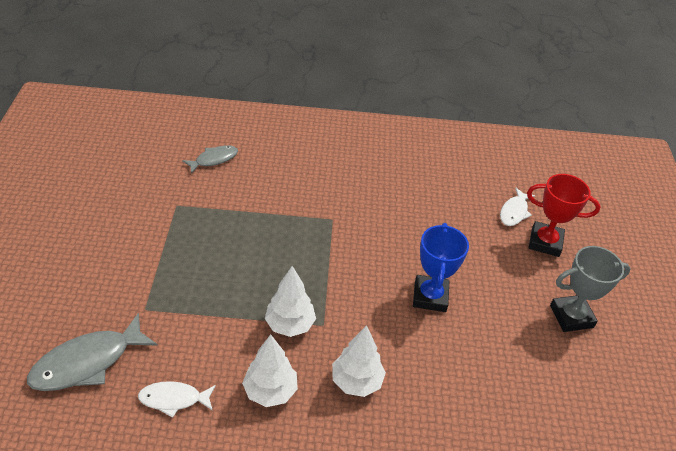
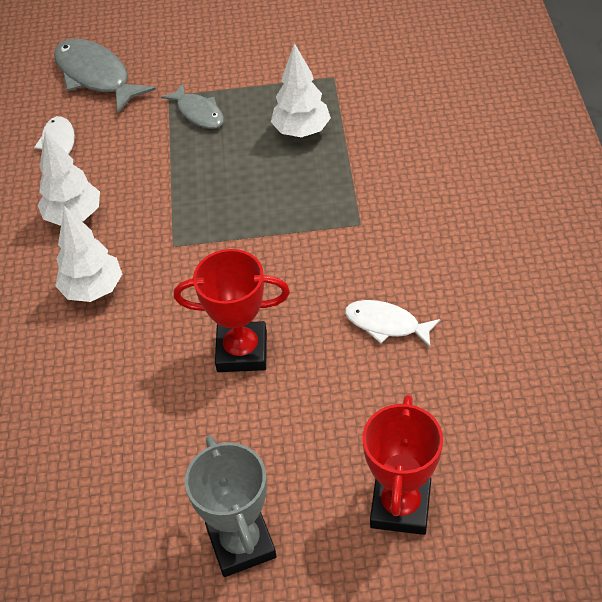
camera: 90 degrees right, 5 degrees up
grey fish [182,145,238,174] -> grey fish moved to [161,84,224,129]
white tree [265,266,316,337] -> white tree moved to [271,43,331,137]
blue trophy [413,223,469,312] -> red trophy [174,249,290,372]
white fish [500,187,535,226] -> white fish moved to [345,300,440,347]

